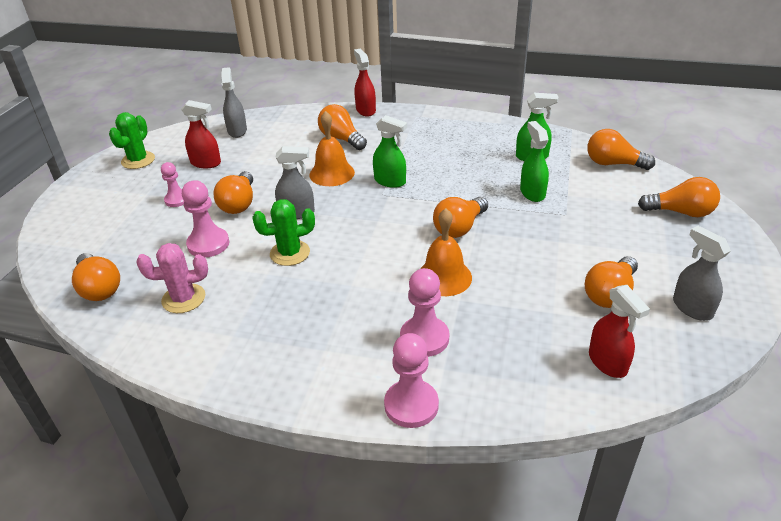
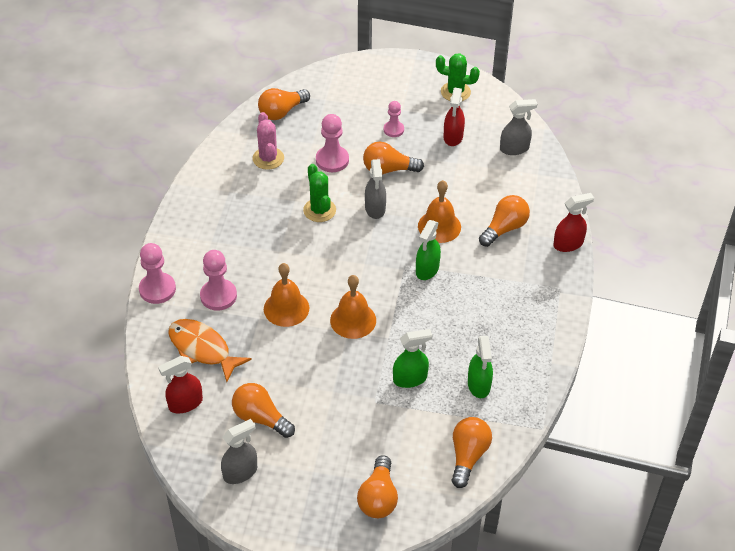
camera: 85 degrees right, 10 degrees up
orange light bulb [433,197,488,238] -> orange bell [330,275,376,339]
none -> orange fish [168,319,252,382]

